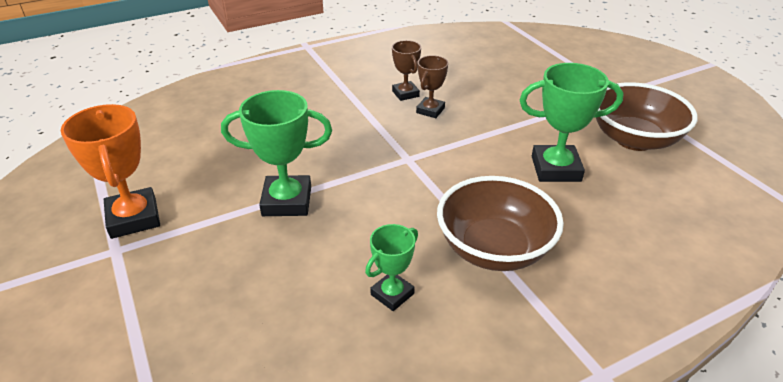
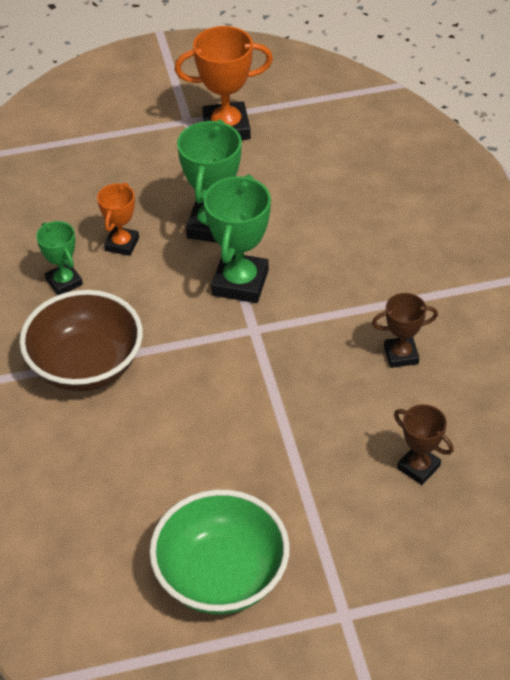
camera: 105 degrees right, 10 degrees up
brown trophy [416,55,448,118] -> brown trophy moved to [394,404,454,485]
green trophy [520,63,624,182] -> green trophy moved to [204,174,271,303]
brown bowl [596,82,698,151] -> green bowl [149,489,290,614]
none -> orange trophy [97,182,139,256]

